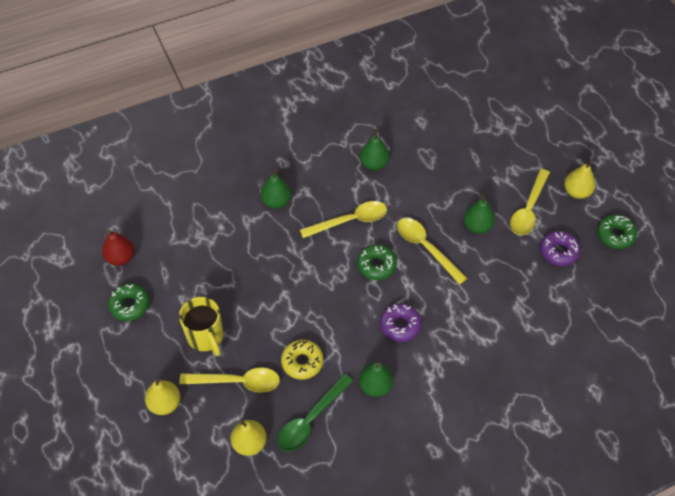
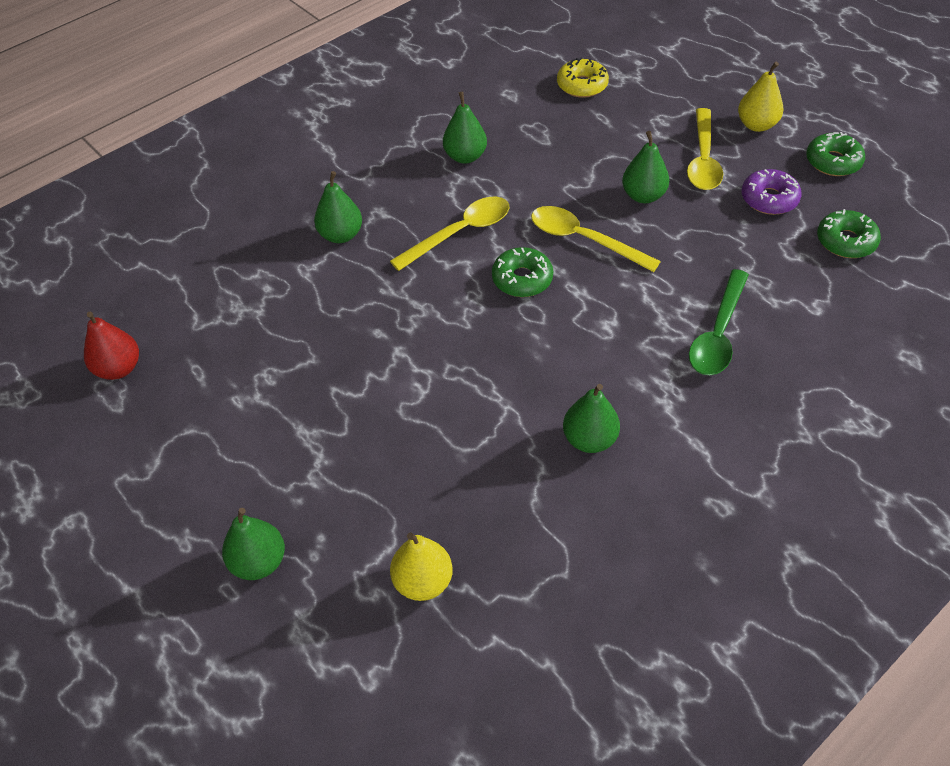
camera: 15 degrees left, 5 degrees down
green donut [108,284,150,321] -> green donut moved to [817,209,881,258]
yellow pear [145,378,181,415] -> green pear [222,508,285,580]
yellow mug [179,297,224,356] -> none
yellow spoon [179,368,280,393] -> none
green spoon [278,374,353,452] -> green spoon moved to [689,269,749,375]
yellow donut [281,340,323,380] -> yellow donut moved to [557,57,609,98]
purple donut [380,304,422,342] -> none

